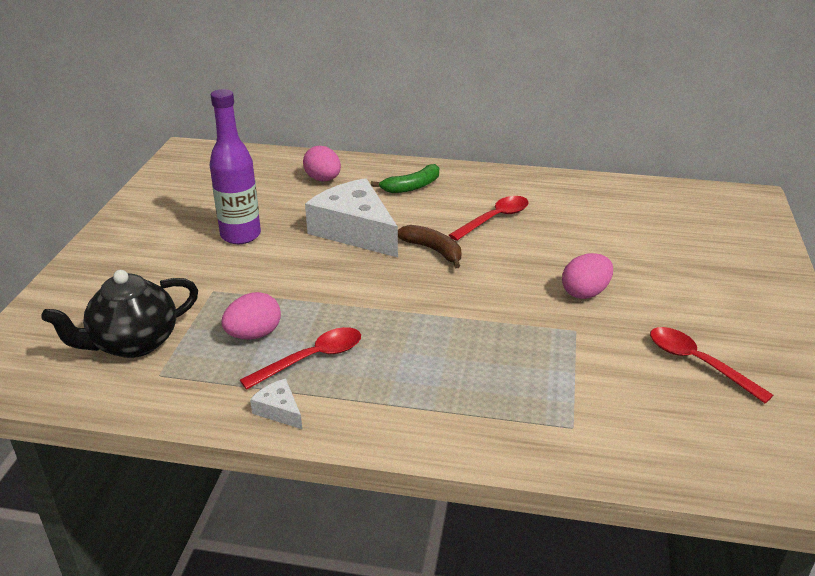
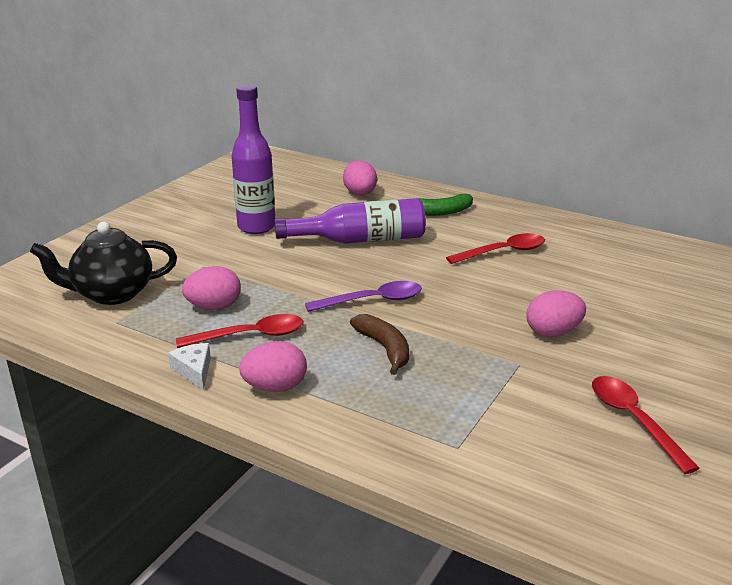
camera: 20 degrees right, 5 degrees down
white cheese [305,178,398,258] -> purple bottle [274,198,426,243]
brown banana [398,225,461,268] -> brown banana moved to [350,314,409,375]
none -> pink egg [239,341,307,392]
none -> purple spoon [305,281,422,312]

